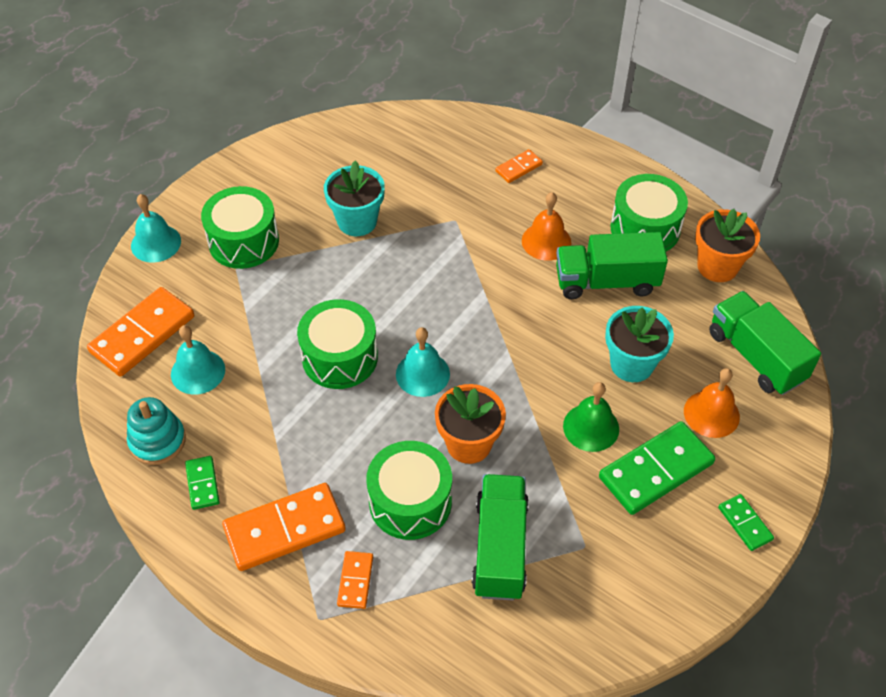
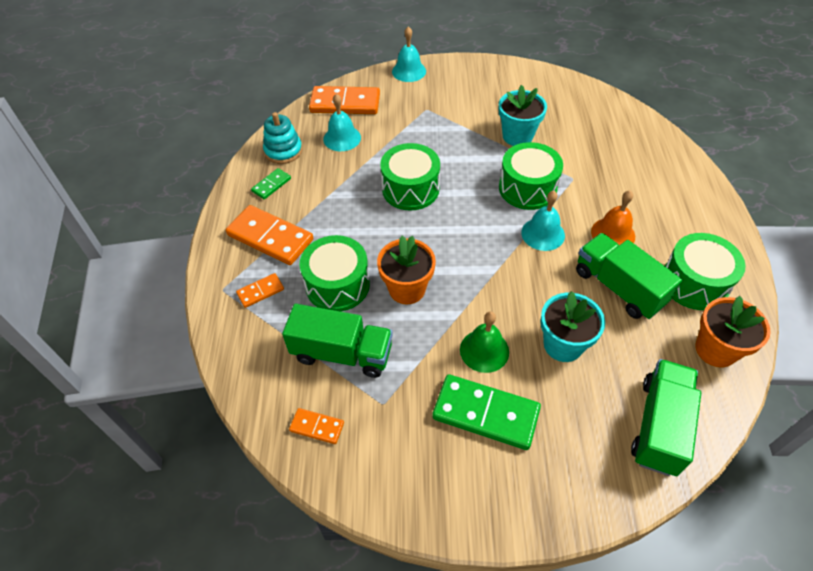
camera: 55 degrees right, 0 degrees up
green drum [201,186,279,269] -> green drum moved to [499,142,563,210]
turquoise bell [396,327,450,397] -> turquoise bell moved to [521,191,565,251]
green truck [472,474,529,601] -> green truck turned 45 degrees clockwise [282,304,393,378]
orange domino [495,149,543,183] -> orange domino moved to [289,408,344,444]
orange bell [684,368,740,438] -> none
green domino [718,494,774,551] -> none

